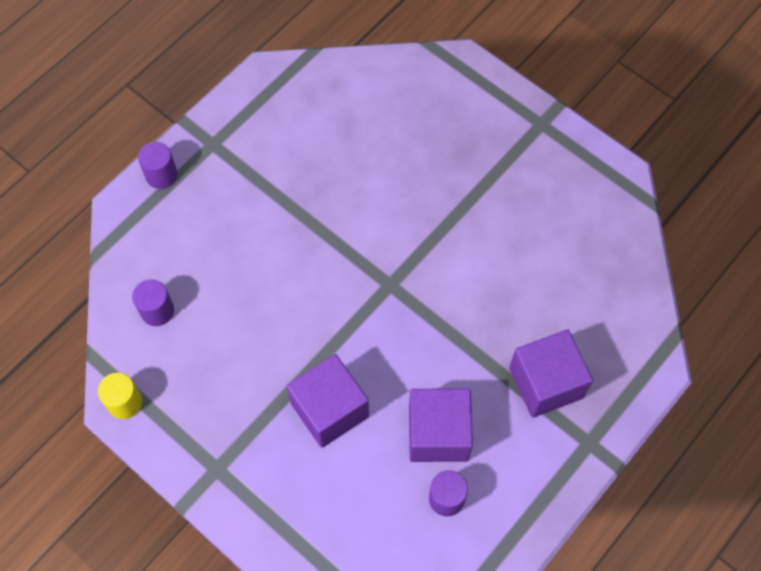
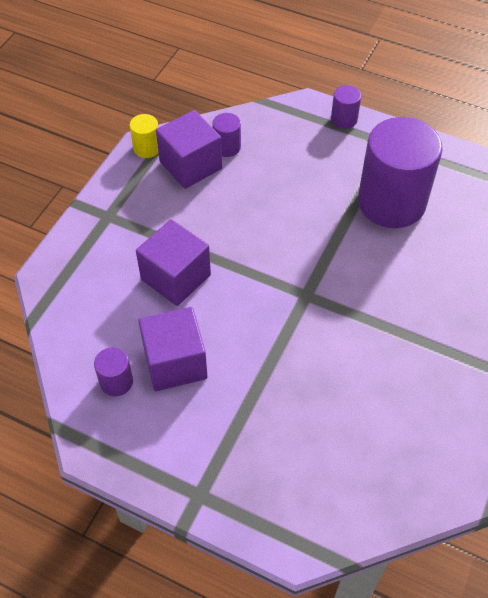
camera: 75 degrees right, 10 degrees down
purple cube [509,329,593,418] -> purple cube moved to [156,110,222,189]
none -> purple cylinder [358,117,443,228]

